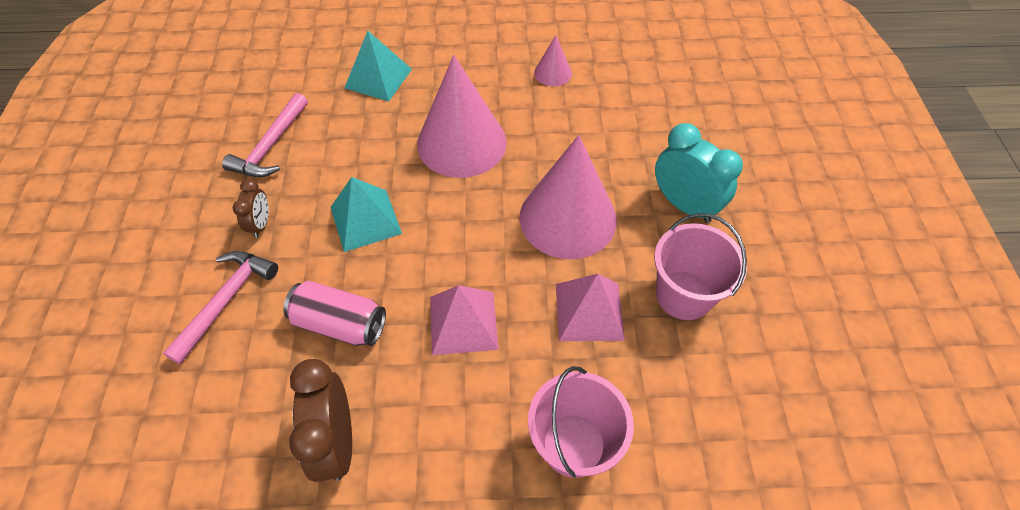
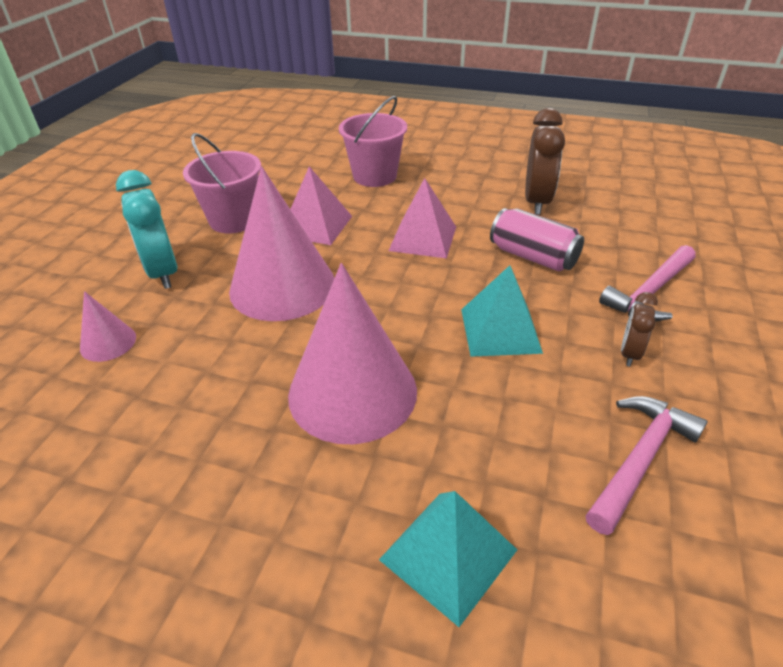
camera: 160 degrees left, 15 degrees down
pink cone [534,35,572,86] -> pink cone moved to [80,291,136,362]

